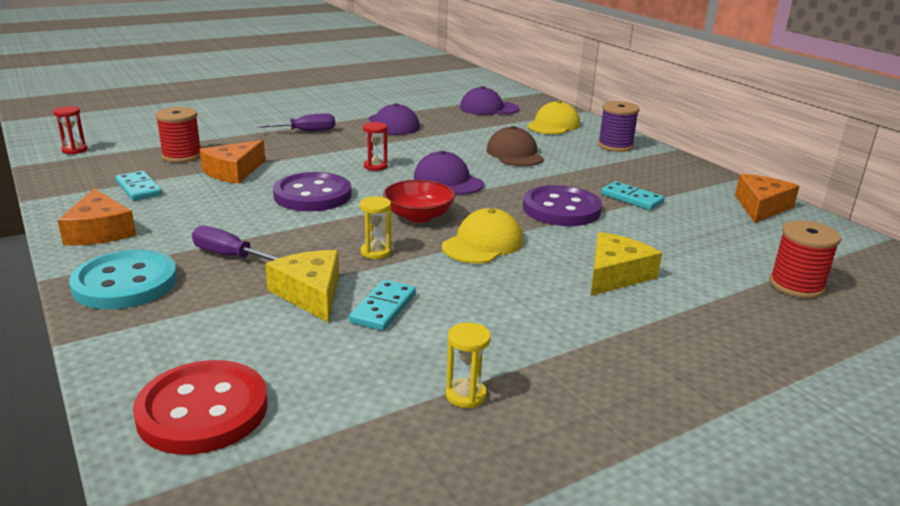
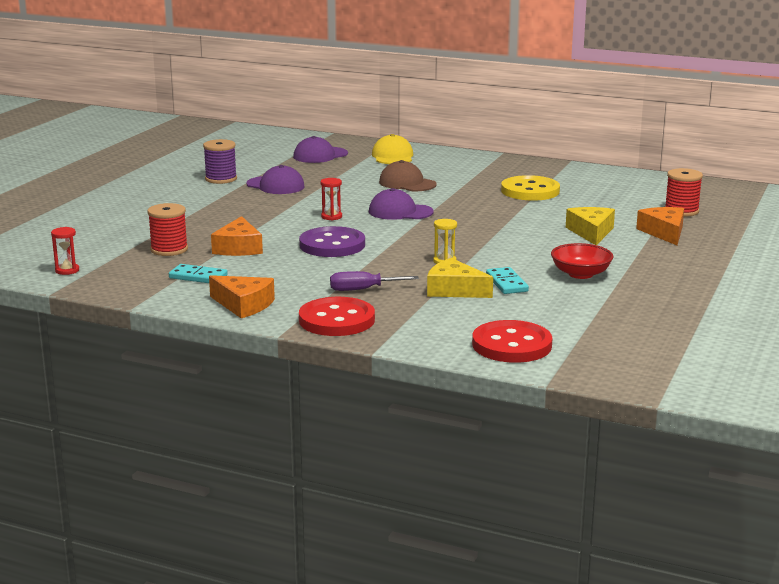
camera: 35 degrees left, 5 degrees down
turquoise button [69,250,177,309] -> red button [299,297,375,336]
purple screwdriver [256,113,335,131] -> none
red bowl [383,180,455,223] -> red bowl moved to [551,243,613,279]
yellow cap [442,208,523,263] -> none
yellow hourglass [446,323,491,408] -> none
purple button [523,185,602,226] -> none
purple spool [598,101,640,152] -> purple spool moved to [203,139,237,184]
turquoise domino [601,181,665,210] -> yellow button [501,175,560,200]
orange cheese [735,174,799,223] -> orange cheese moved to [636,207,684,245]

